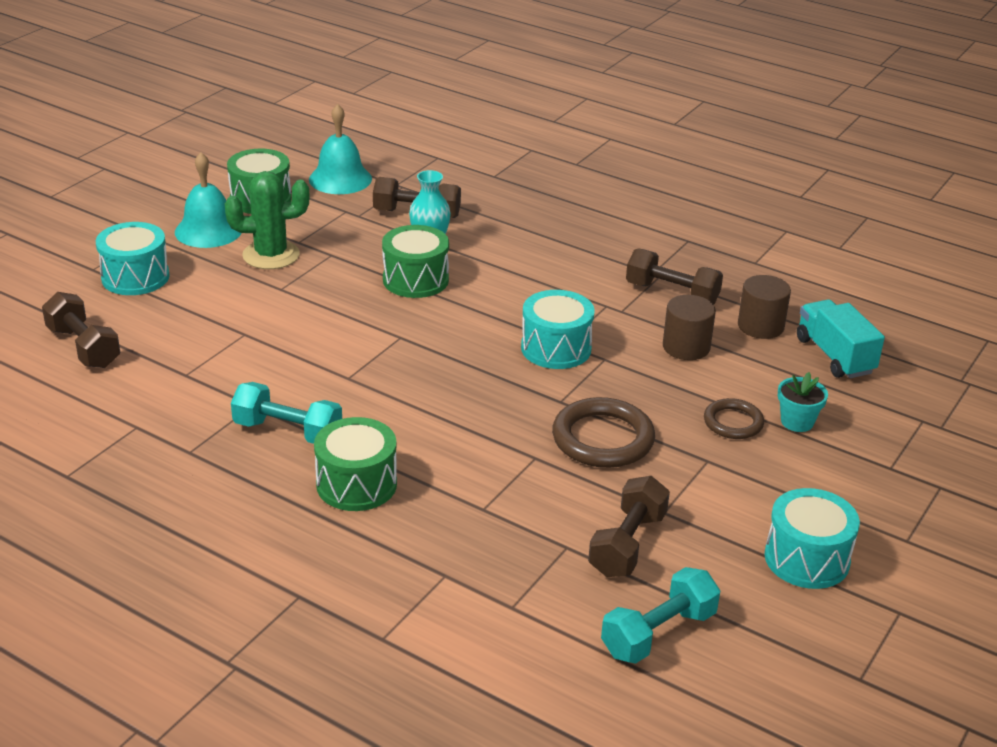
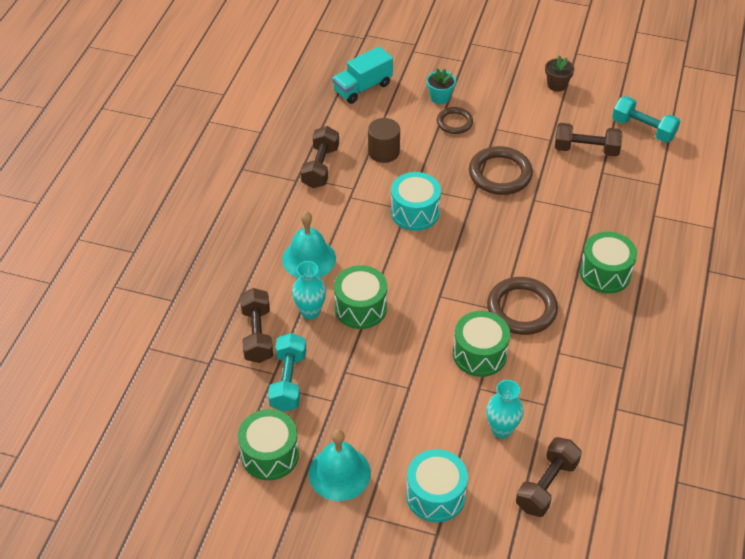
camera: 105 degrees left, 15 degrees up
green cactus [225,171,310,269] -> none
turquoise dumbbell [231,382,342,444] -> turquoise dumbbell moved to [268,333,306,412]
turquoise bell [309,104,372,194] -> turquoise bell moved to [282,211,336,278]
brown cylinder [738,275,791,339] -> none
turquoise drum [765,488,860,589] -> brown flower pot [545,55,575,92]
none -> green drum [453,311,510,377]
none -> turquoise vase [486,380,524,438]
none -> brown ring [487,277,558,335]

